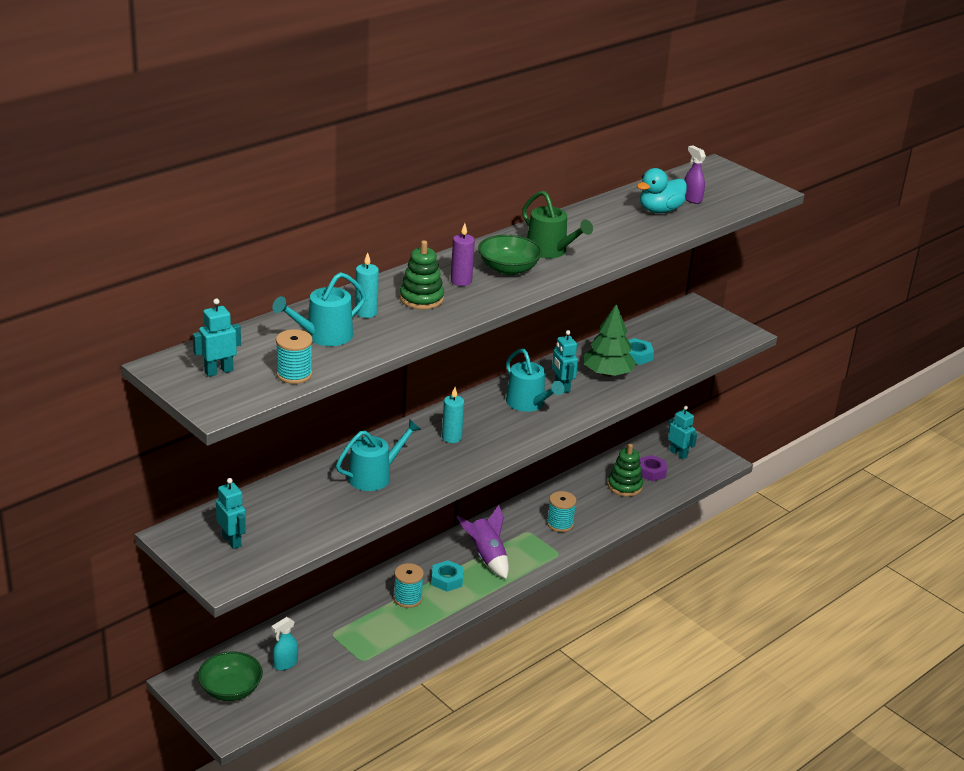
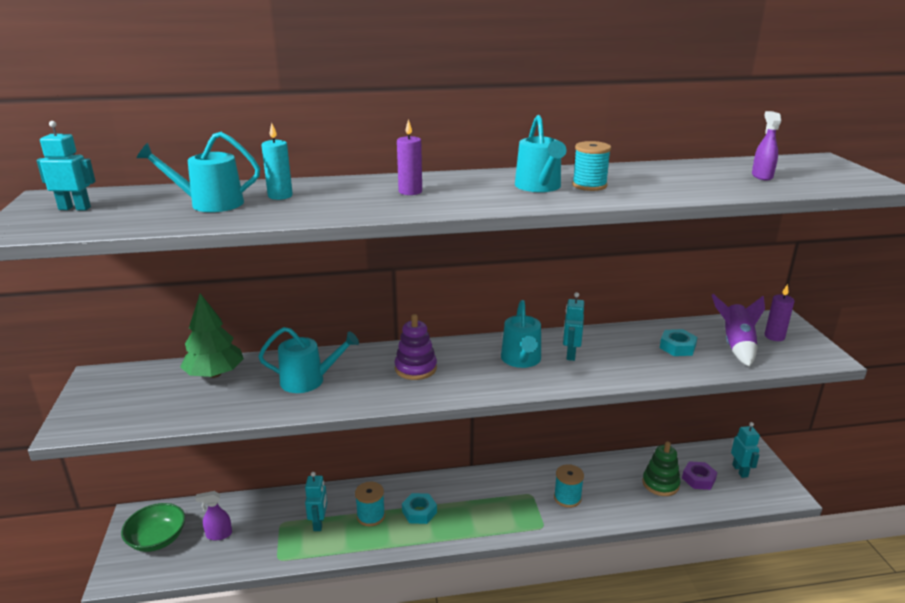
camera: 35 degrees right, 5 degrees down
turquoise robot [216,478,246,549] -> turquoise robot moved to [305,472,327,531]
turquoise spray bottle [271,617,298,671] -> purple spray bottle [195,491,232,540]
turquoise spool [276,329,313,384] -> turquoise spool moved to [572,141,611,191]
green stacking toy [400,240,444,310] -> none
turquoise candle [442,387,464,443] -> purple stacking toy [395,314,437,380]
purple rocket [457,505,509,579] -> purple rocket moved to [712,294,765,367]
green bowl [478,235,542,275] -> none
green watering can [522,191,593,258] -> turquoise watering can [515,115,567,192]
green tree [584,304,636,377] -> green tree moved to [180,293,244,378]
turquoise duck [637,168,687,213] -> none
none -> purple candle [765,284,794,341]

